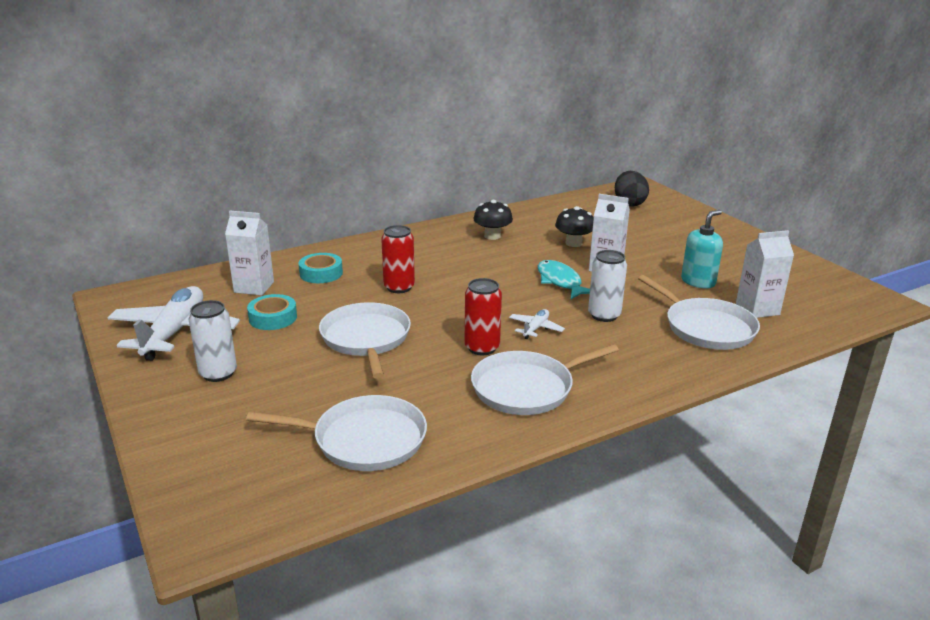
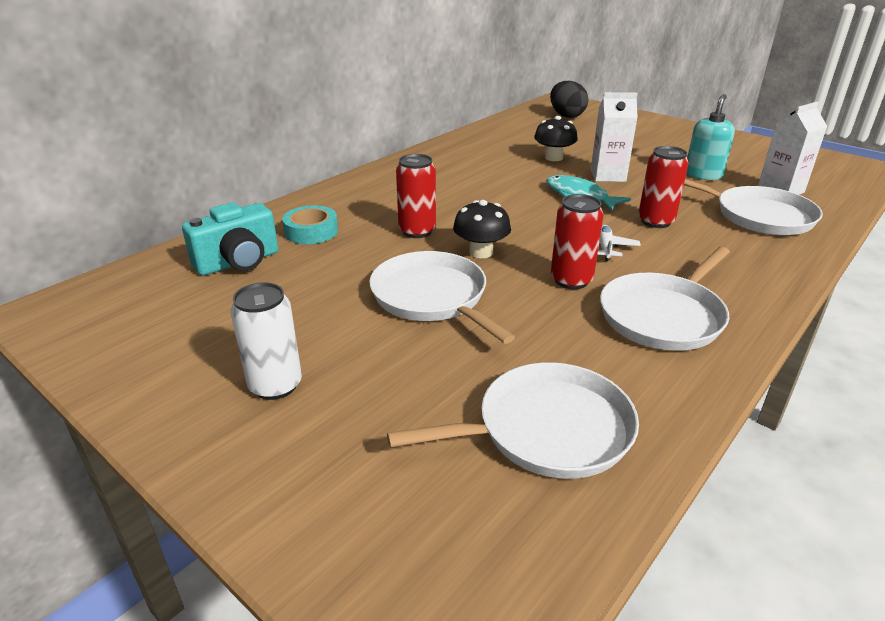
camera: 20 degrees left, 5 degrees up
white plane [108,286,240,361] -> none
white carton [225,211,274,296] -> turquoise camera [182,202,278,276]
turquoise tape [247,294,297,330] -> none
black mushroom [473,200,513,240] -> black mushroom moved to [453,200,511,258]
white can [588,250,627,322] -> red can [638,146,689,228]

